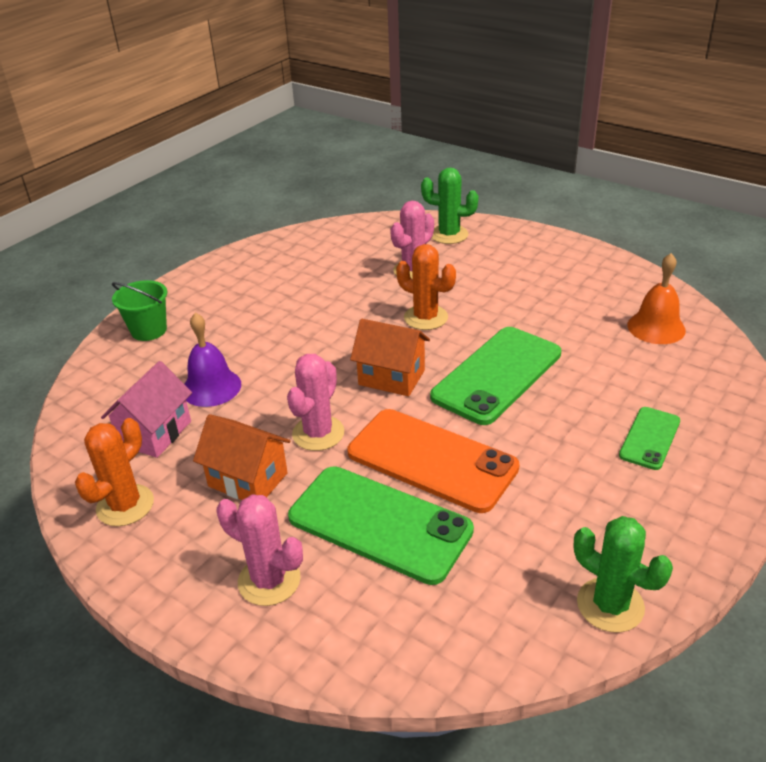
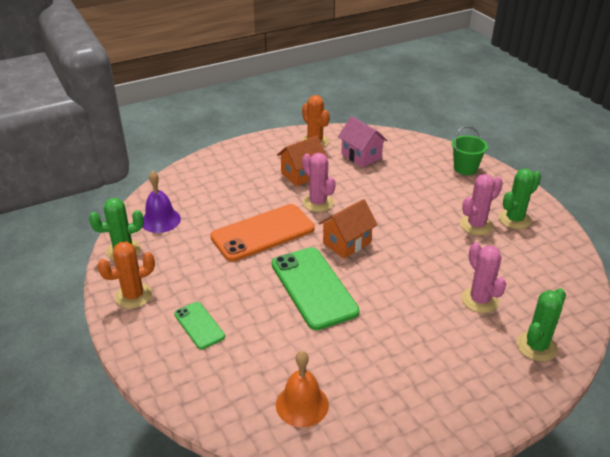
camera: 115 degrees right, 0 degrees up
purple bell [185,313,241,407] -> purple bell moved to [143,171,181,233]
pink cactus [217,495,303,606] -> pink cactus moved to [460,174,503,235]
green phone [288,466,474,585] -> none
orange cactus [396,244,456,330] -> orange cactus moved to [97,241,155,309]
none -> green cactus [498,169,541,229]

